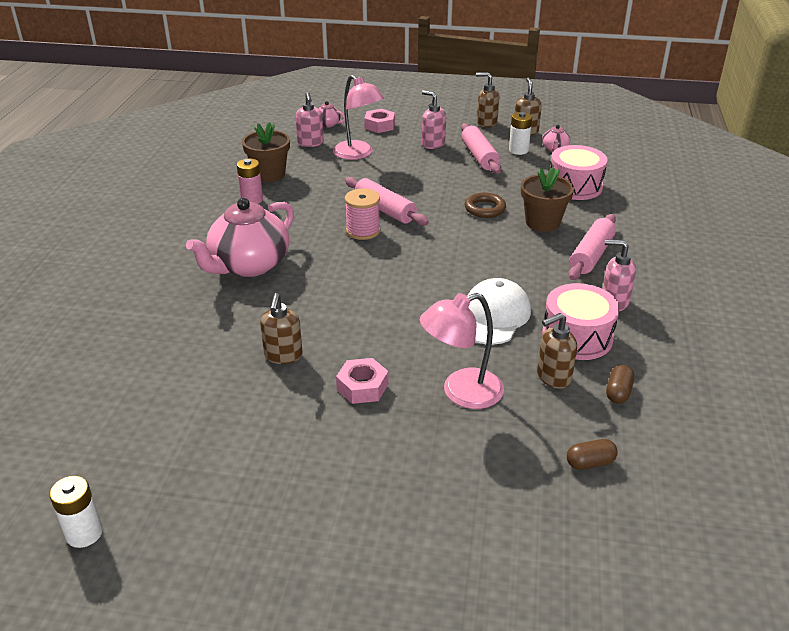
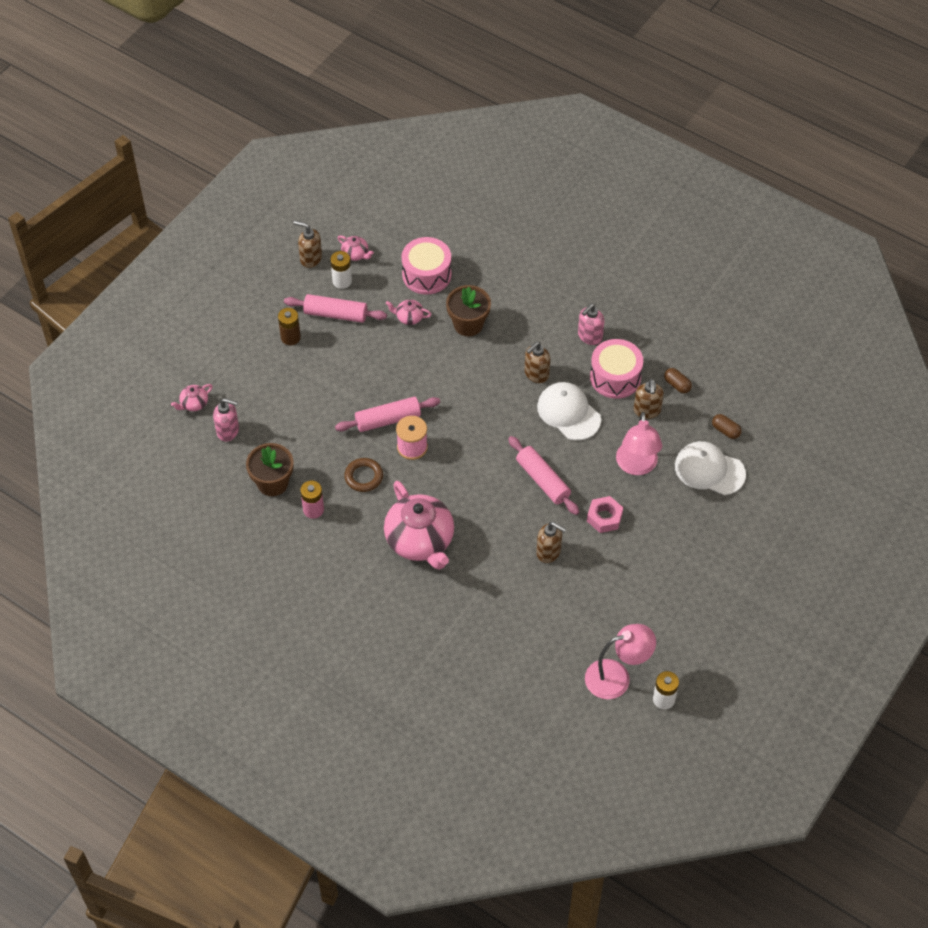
camera: 65 degrees left, 20 degrees up
pink lamp [333,75,384,160] -> pink lamp moved to [585,624,656,699]
pink nut [364,109,395,133] -> none
pink soap dispenser [422,90,446,149] -> brown battery [278,308,301,345]
brown ring [465,192,506,218] -> brown ring moved to [344,458,383,492]
brown soap dispenser [476,72,499,127] -> brown soap dispenser moved to [525,342,550,383]
brown capsule [567,439,617,470] -> brown capsule turned 60 degrees counterclockwise [712,414,742,439]
pink rolling pin [568,214,616,280] -> pink rolling pin moved to [508,436,579,515]
none -> pink teapot [386,299,432,325]
none -> white cap [675,441,746,495]

